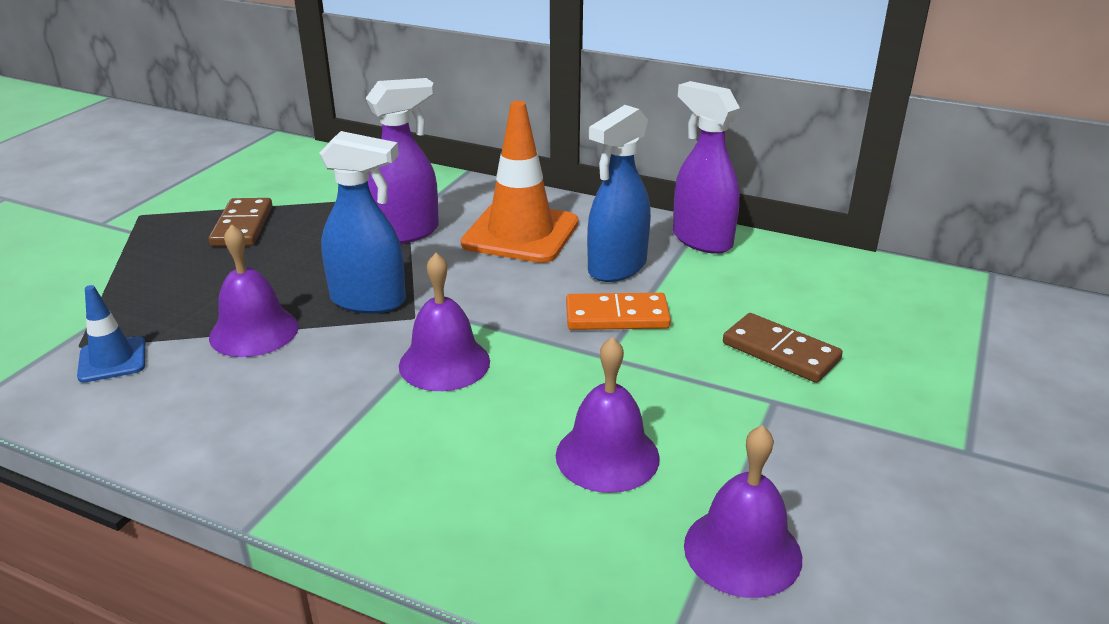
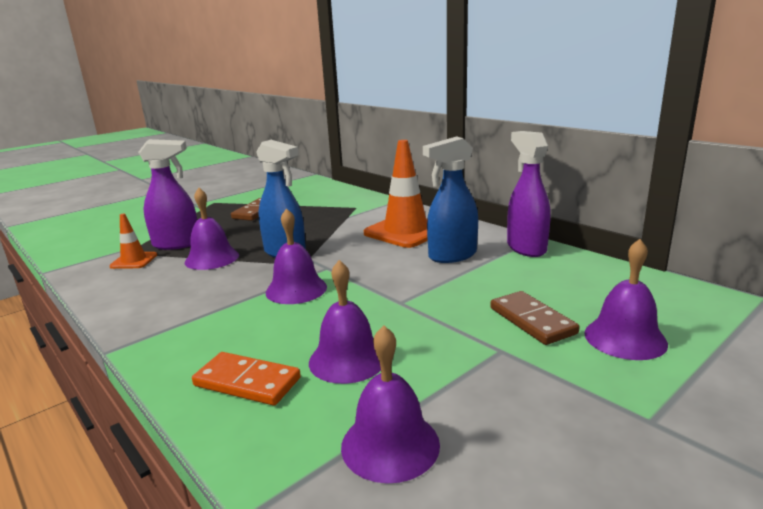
camera: 25 degrees right, 10 degrees down
blue traffic cone [77,285,146,382] -> orange traffic cone [109,213,157,269]
purple spray bottle [366,78,439,244] -> purple spray bottle moved to [138,139,197,250]
orange domino [566,293,671,330] -> orange domino moved to [192,352,301,406]
none -> purple bell [584,239,668,360]

